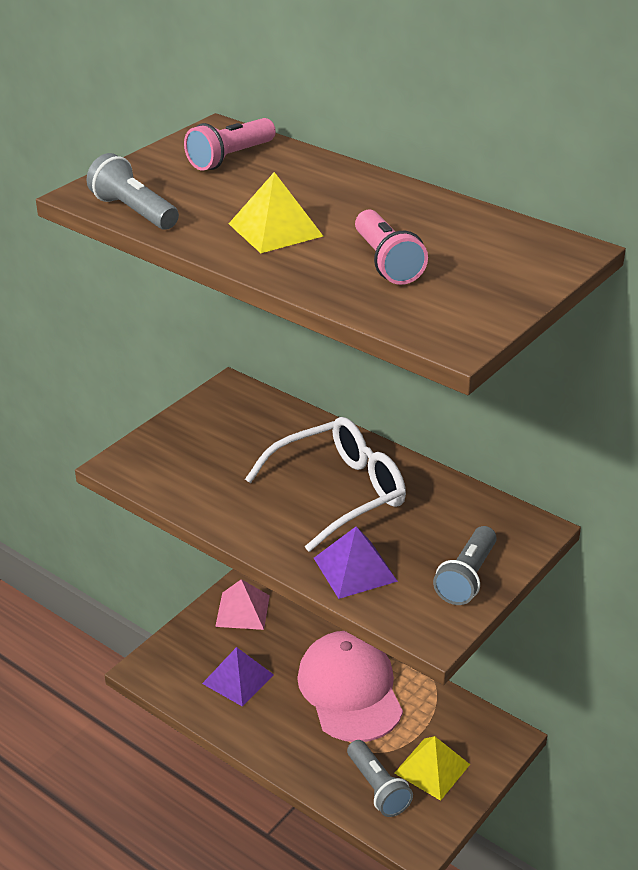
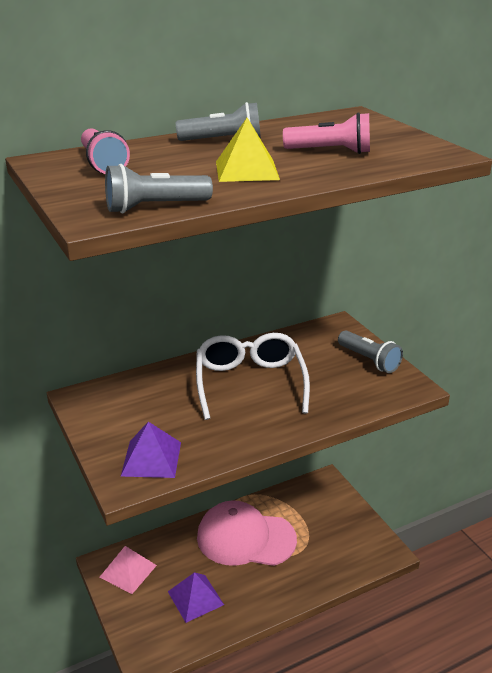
camera: 65 degrees left, 5 degrees down
purple pyramid [314,526,398,599] -> purple pyramid moved to [120,422,181,478]
grey flashlight [347,740,413,817] -> grey flashlight moved to [176,102,261,141]
yellow pyramid [394,736,470,801] -> none

